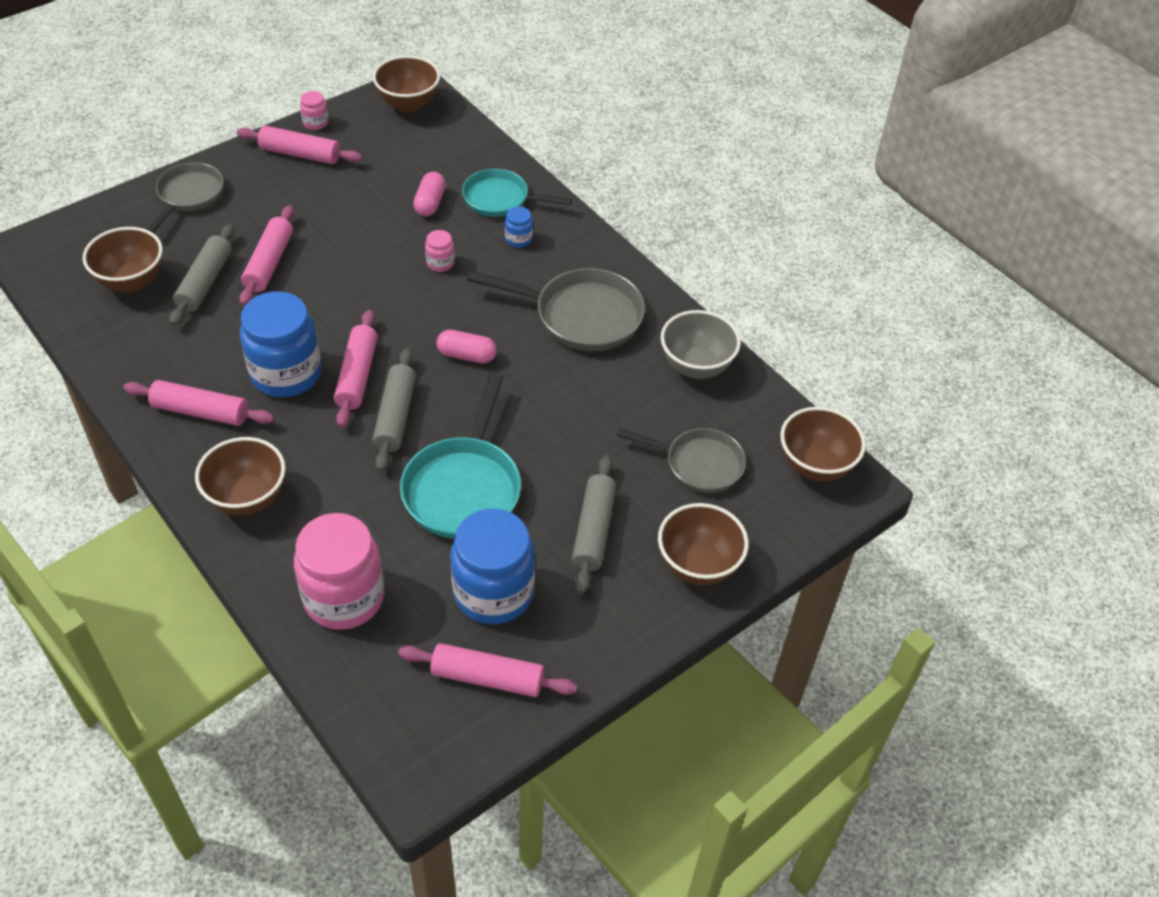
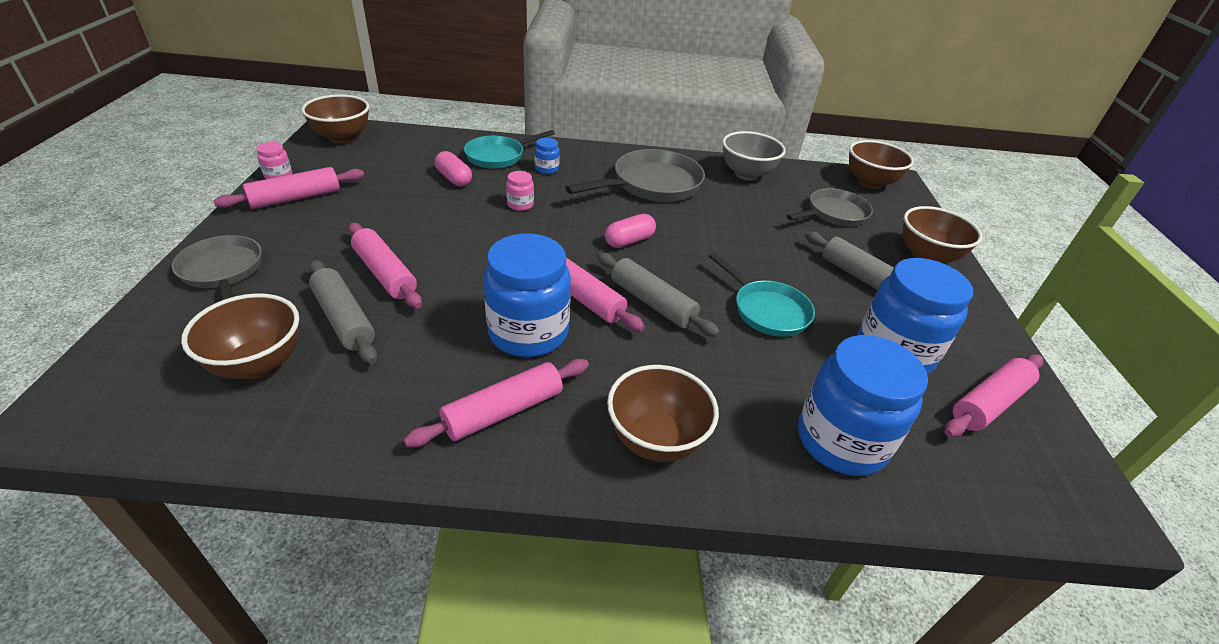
camera: 50 degrees left, 10 degrees down
pink jar [294,513,385,630] -> blue jar [798,335,928,476]
turquoise pan [400,373,521,539] -> turquoise pan [709,252,815,337], size x0.67

